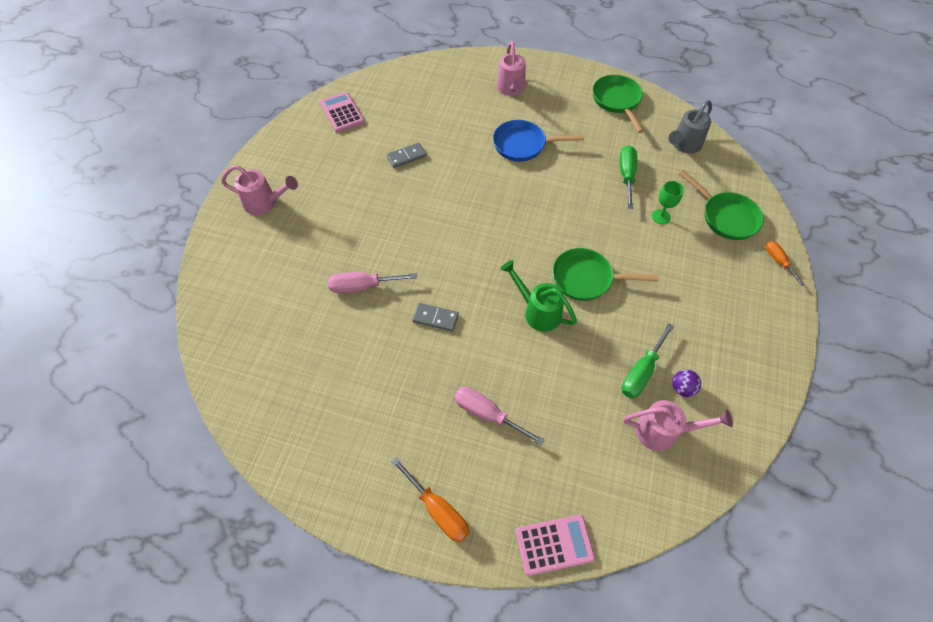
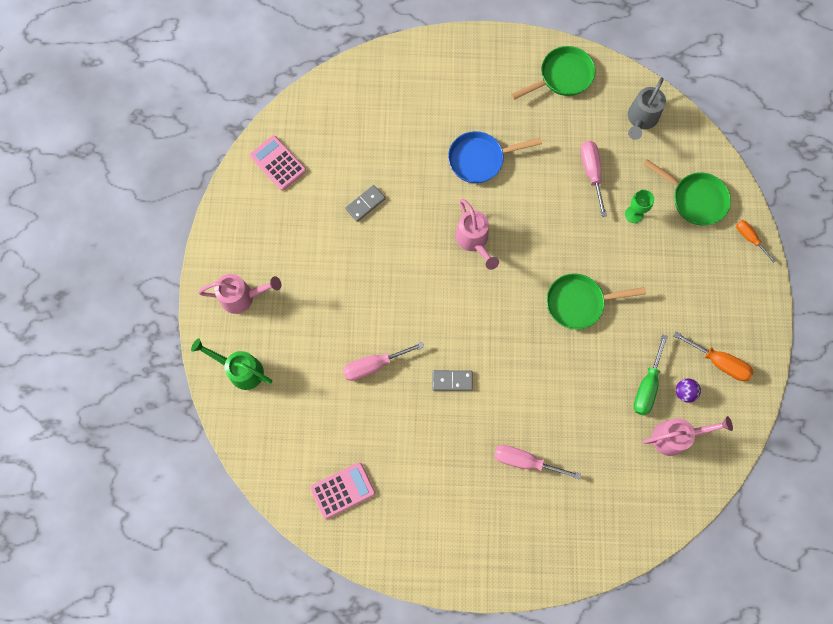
camera: 15 degrees left, 15 degrees up
orange screwdriver [391,457,470,542] -> orange screwdriver moved to [673,332,754,381]
pink watering can [497,41,526,96] -> pink watering can moved to [455,199,499,270]
green watering can [500,260,577,332] -> green watering can moved to [191,338,272,390]
pink calculator [516,515,595,576] -> pink calculator moved to [310,462,375,519]
green pan [592,75,644,133] -> green pan turned 90 degrees clockwise [511,46,595,100]
green screwdriver [620,145,637,209] -> pink screwdriver [581,141,607,217]

